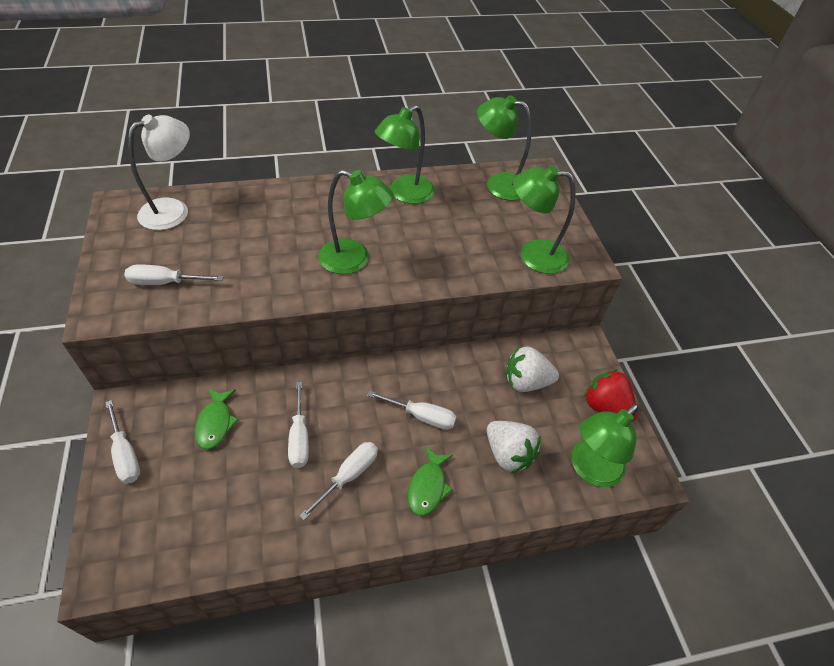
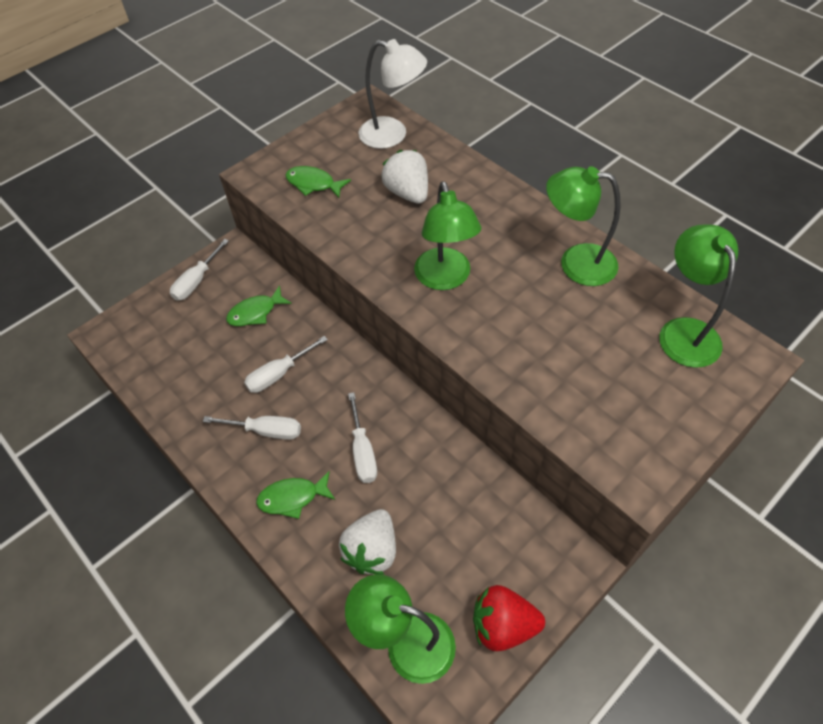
camera: 65 degrees right, 5 degrees up
white screwdriver [124,264,224,285] -> green fish [285,166,351,198]
white strawberry [506,346,559,392] -> white strawberry moved to [381,150,428,204]
green lamp [513,166,576,274] -> none
red strawberry [584,369,637,422] -> red strawberry turned 105 degrees counterclockwise [473,585,545,651]

